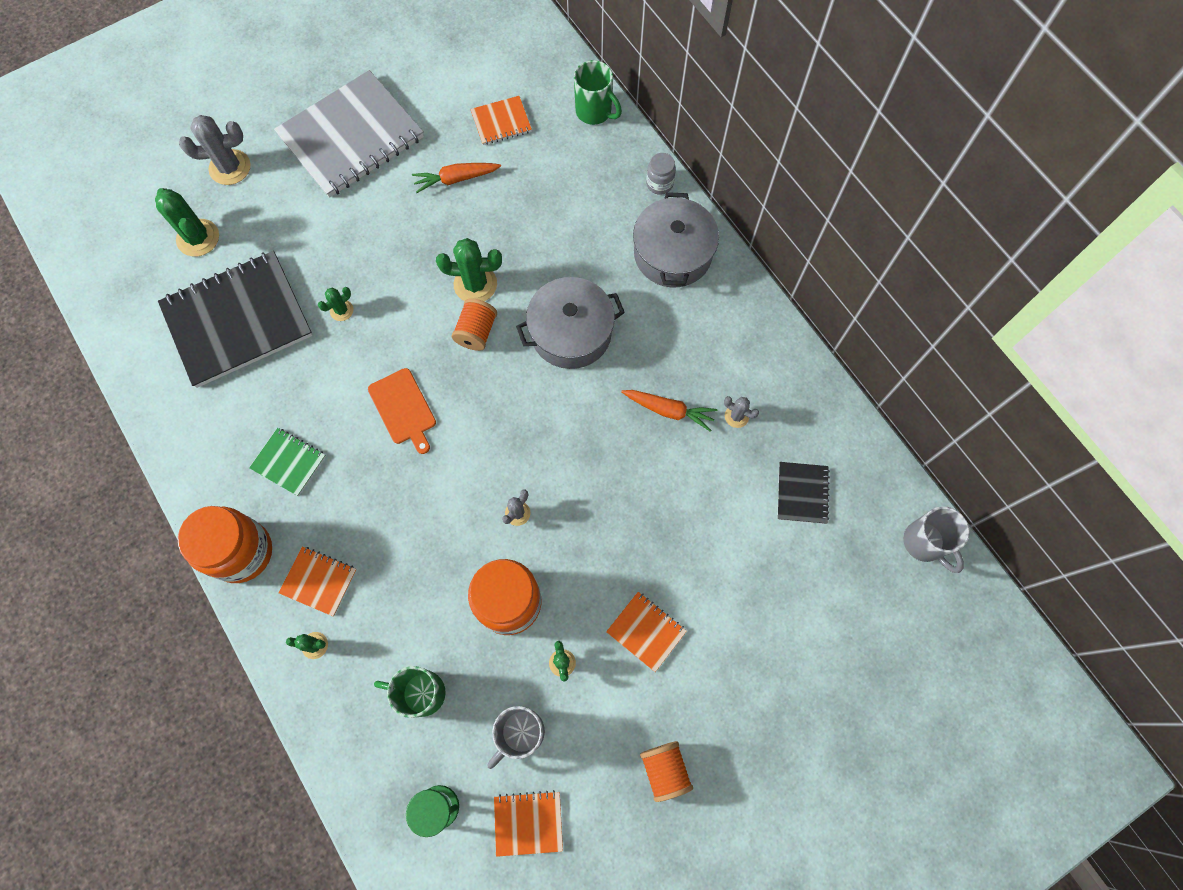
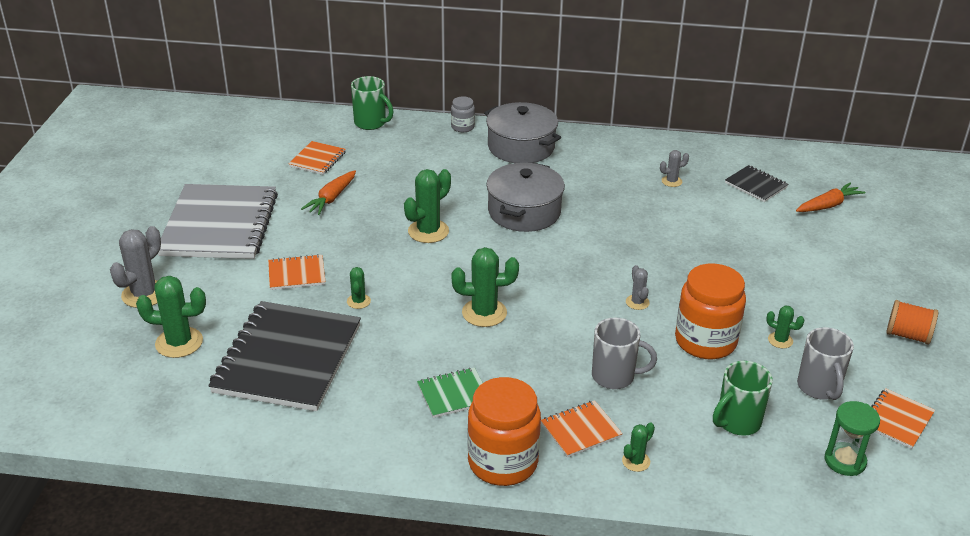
camera: 50 degrees left, 35 degrees down
orange cutting board [368,368,436,454] -> green cactus [451,247,519,327]
orange spool [452,298,497,351] -> none
green mug [574,60,622,125] -> green mug turned 45 degrees clockwise [351,76,393,130]
orange notebook [606,592,687,672] -> orange notebook moved to [268,254,326,290]
orange carrot [621,390,717,431] -> orange carrot moved to [796,182,866,212]
grey mug [903,506,970,573] -> grey mug moved to [592,318,657,389]

